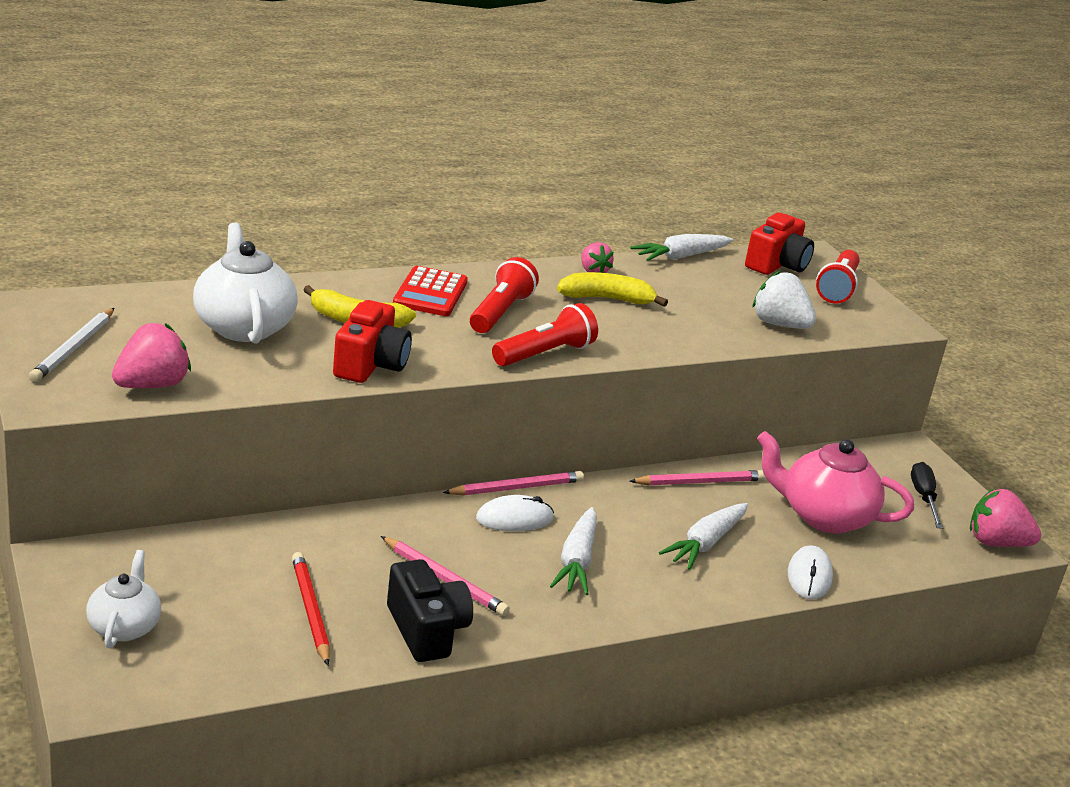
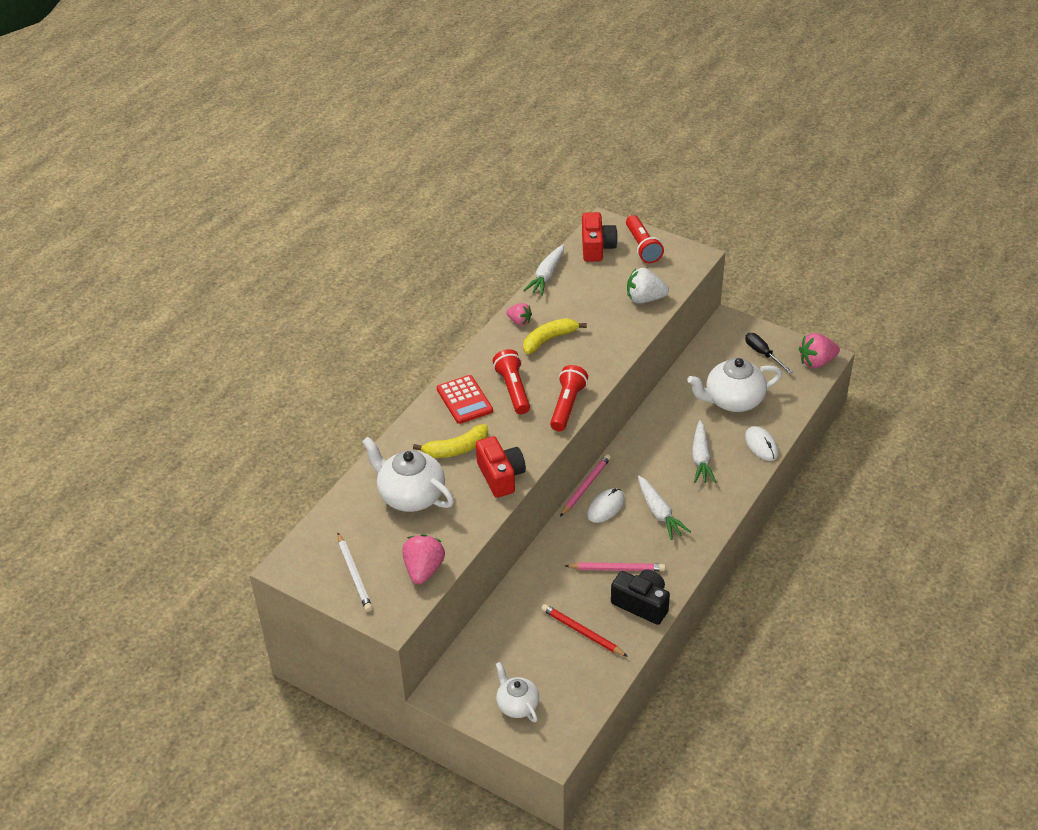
camera: 30 degrees left, 15 degrees up
pink pencil [629,470,766,486] -> none
pink teapot [757,431,914,533] -> white teapot [687,358,782,412]

